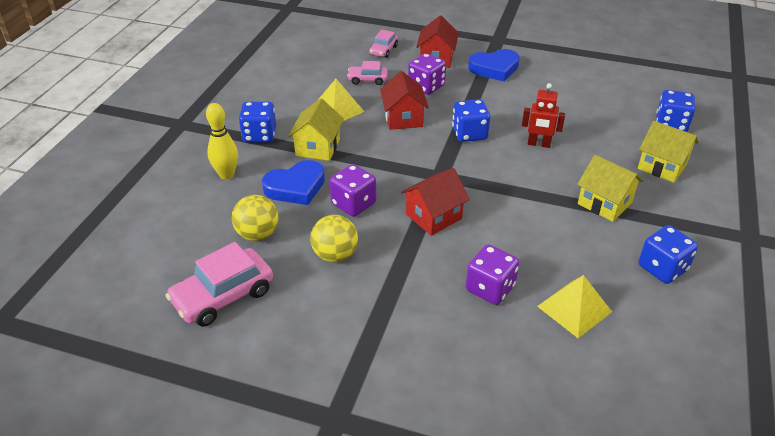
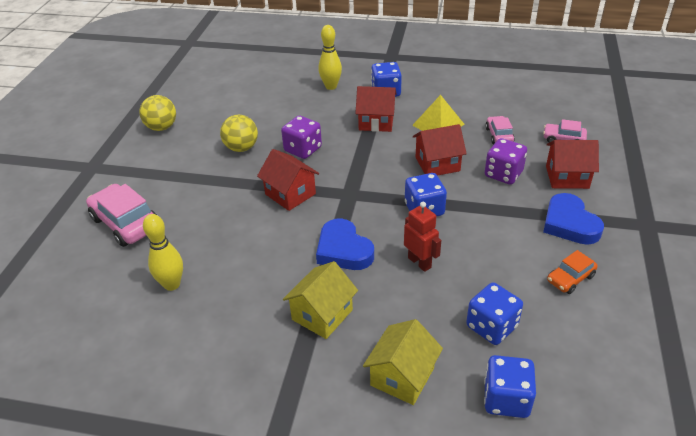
camera: 85 degrees right, 0 degrees up
pink car [166,242,273,327] -> pink car moved to [86,184,157,247]
yellow ball [232,195,278,241] -> yellow ball moved to [139,95,176,131]
blue heart [262,160,325,205] -> blue heart moved to [316,218,374,270]
yellow house [288,98,344,161] -> red house [355,86,397,132]
purple dice [466,245,519,305] -> none
red robot [522,83,565,148] -> red robot turned 135 degrees clockwise [404,202,441,272]
yellow pyramid [537,275,612,338] -> yellow bowling pin [143,214,183,291]
blue dice [639,225,698,284] -> blue dice moved to [466,282,523,345]
none -> orange car [547,250,597,294]

